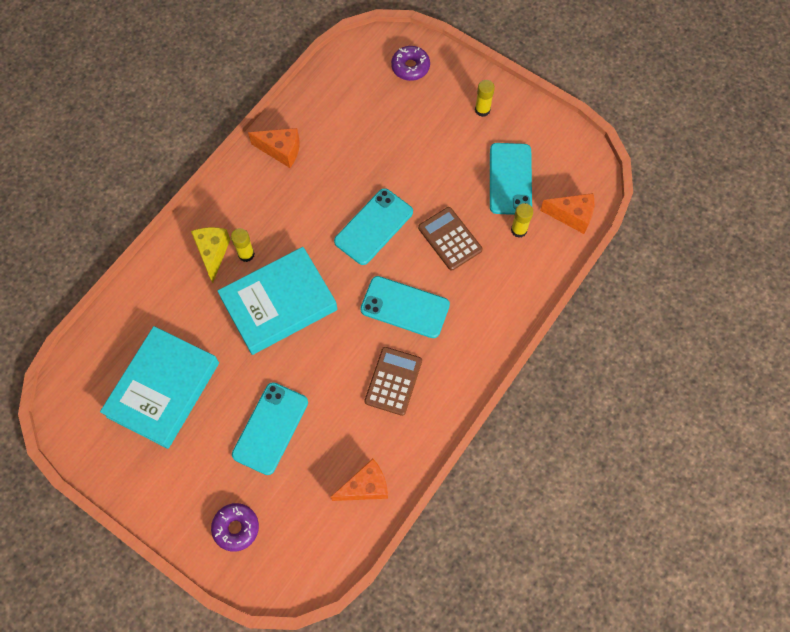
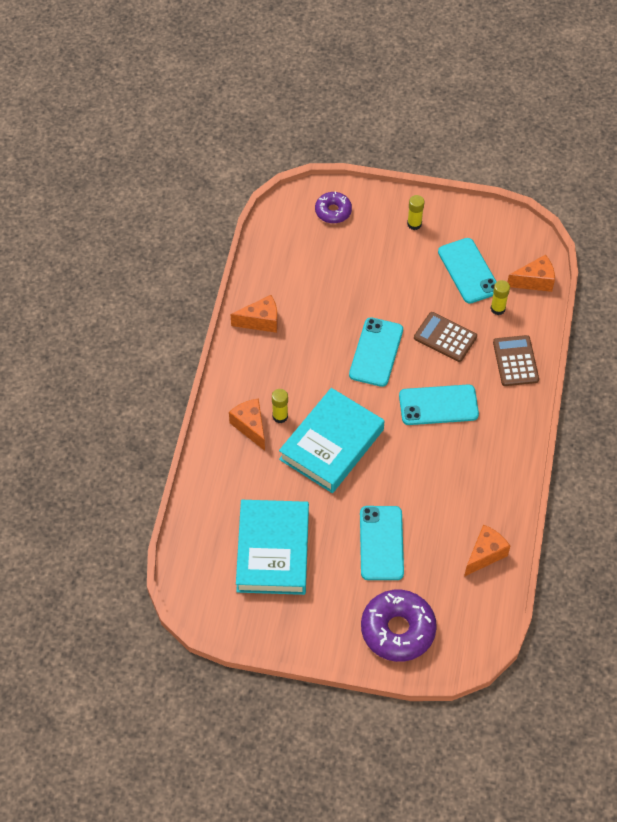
camera: 25 degrees left, 10 degrees down
yellow cheese [191,227,230,283] -> orange cheese [229,398,265,451]
purple donut [211,503,259,552] -> purple donut [361,590,437,662], size x1.75
brown calculator [365,347,422,416] -> brown calculator moved to [493,335,539,386]

